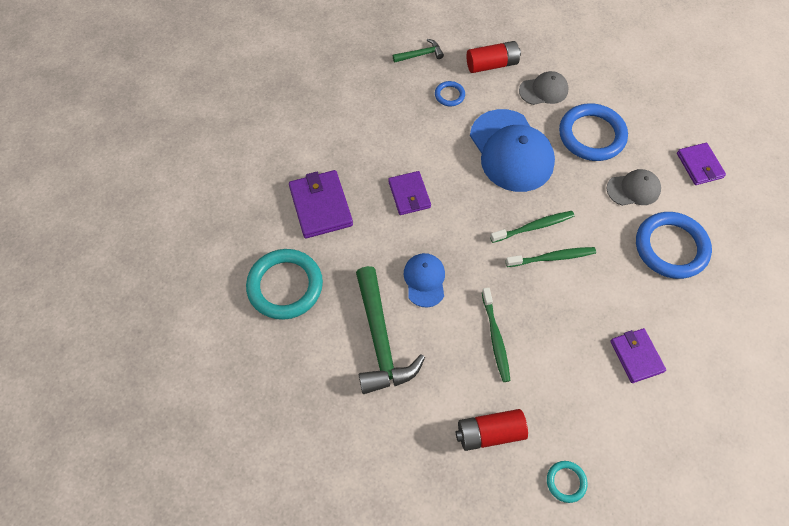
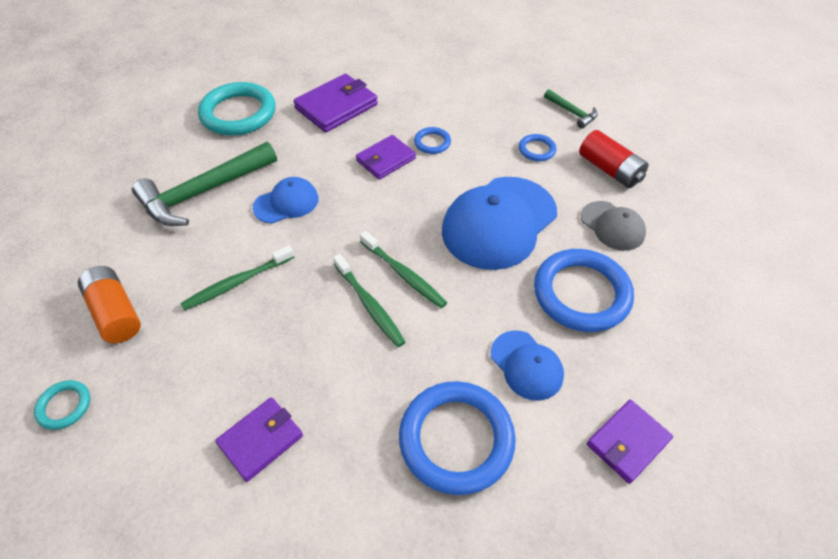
camera: 65 degrees right, 10 degrees down
red battery [456,409,528,451] -> orange battery [78,266,141,343]
grey cap [607,169,661,206] -> blue cap [490,330,564,401]
none -> blue ring [414,127,451,154]

